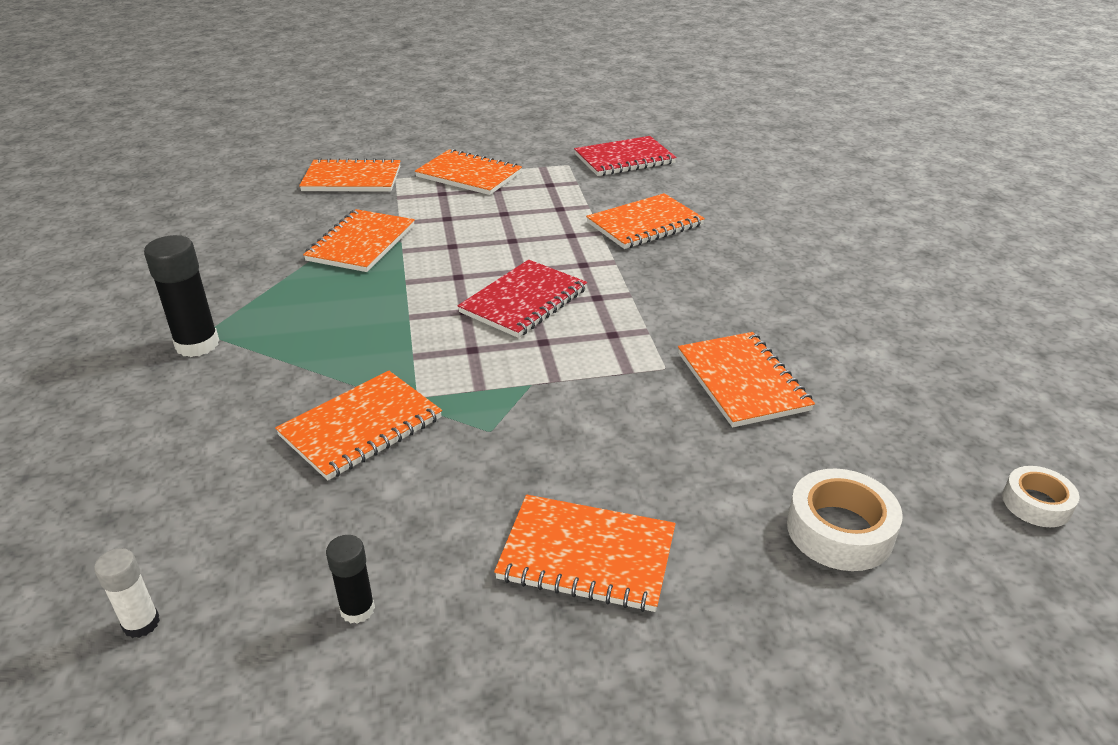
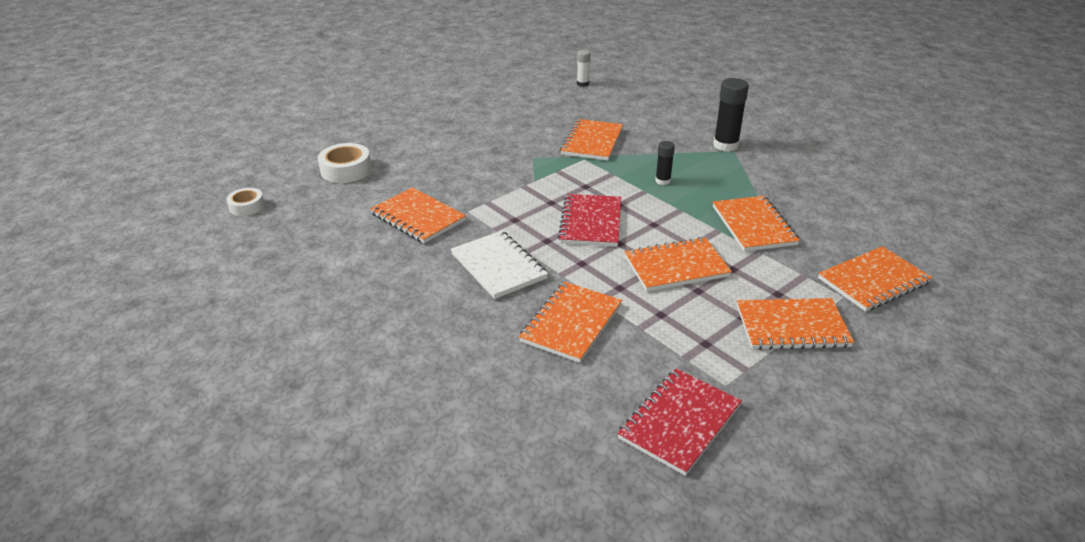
camera: 150 degrees right, 0 degrees up
black glue stick [326,535,375,624] -> black glue stick moved to [655,141,675,185]
orange notebook [494,495,675,612] -> orange notebook moved to [625,237,732,291]
none -> white notebook [451,231,548,299]

